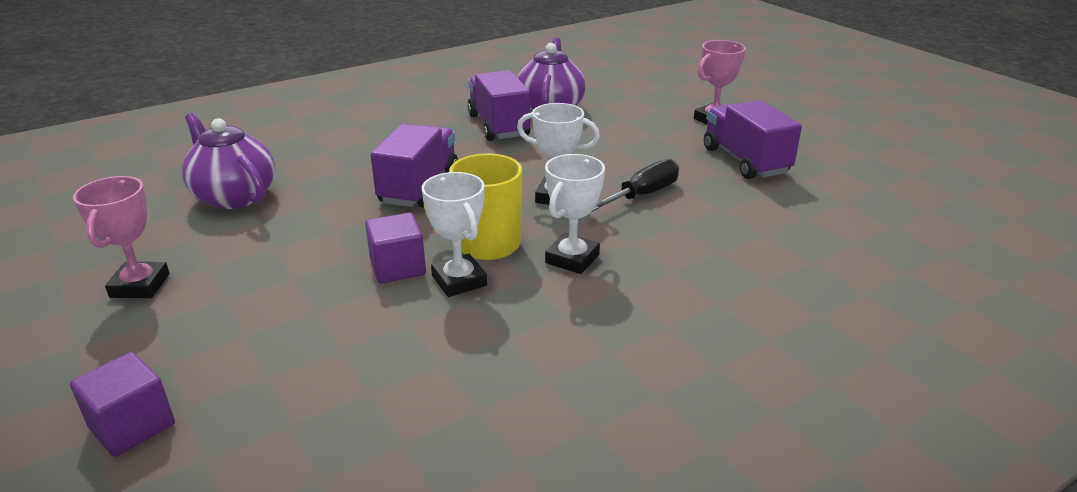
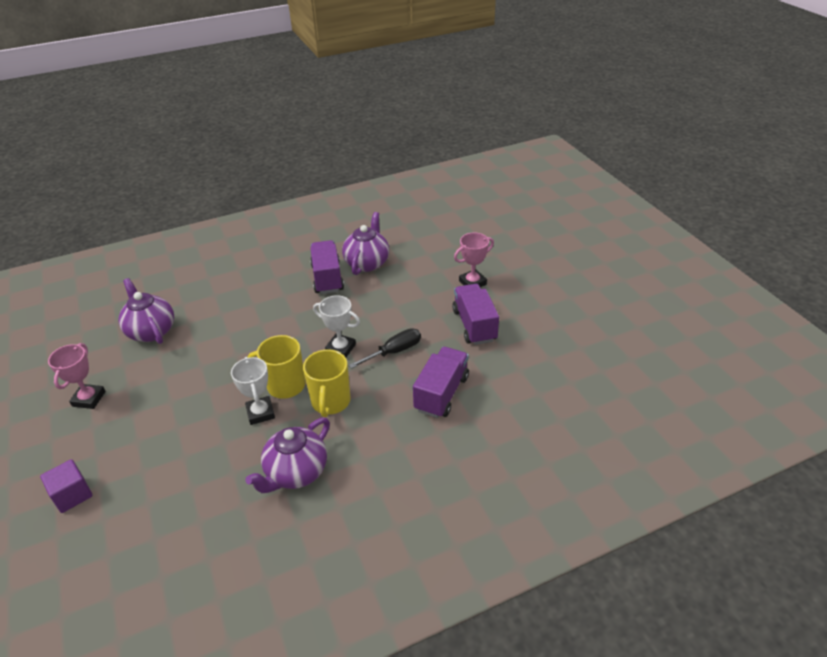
camera: 10 degrees right, 10 degrees up
purple cube [365,212,426,283] -> none
purple truck [371,124,458,208] -> purple truck moved to [413,347,469,418]
white trophy [545,154,605,274] -> yellow mug [303,349,350,417]
none -> purple teapot [245,418,330,493]

